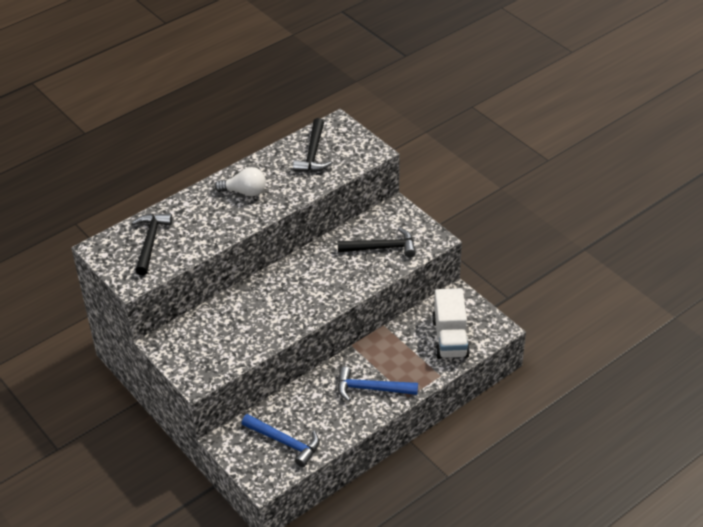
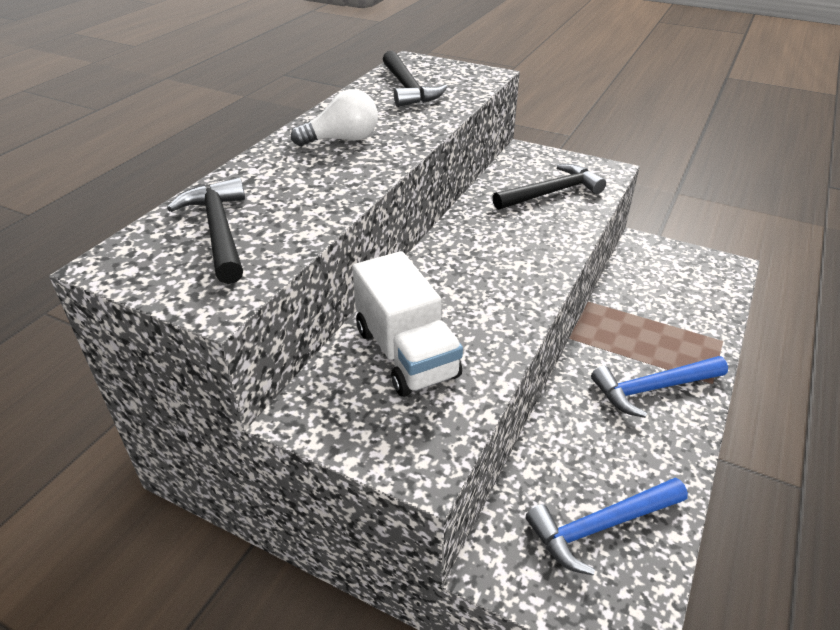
camera: 25 degrees left, 5 degrees down
blue hammer [242,414,319,467] -> blue hammer turned 150 degrees clockwise [526,478,688,576]
white truck [432,288,470,359] -> white truck moved to [352,251,463,397]

